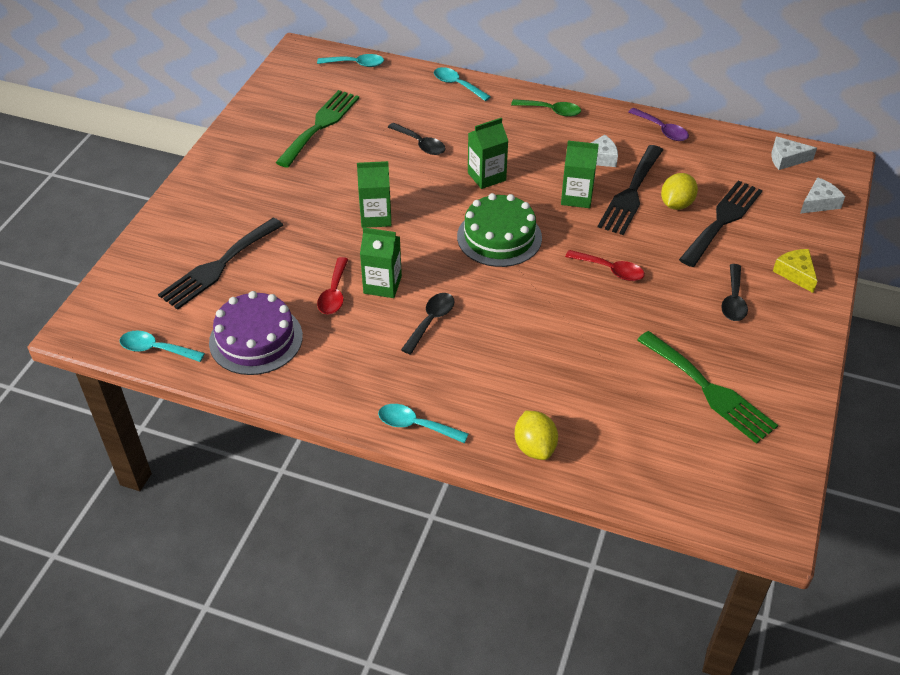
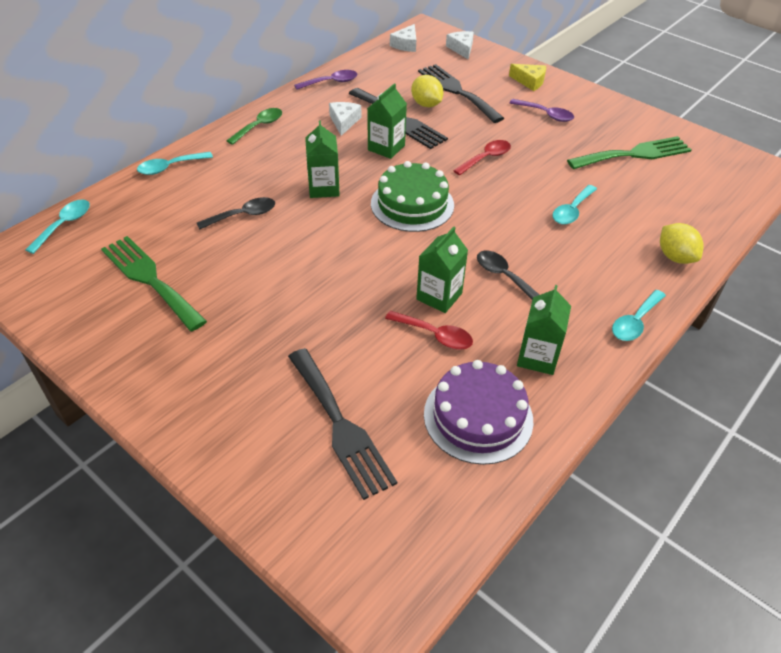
camera: 70 degrees left, 0 degrees up
turquoise spoon [119,331,205,362] -> turquoise spoon moved to [552,185,597,225]
green carton [357,161,392,228] -> green carton moved to [517,285,571,375]
yellow lemon [515,411,558,460] -> yellow lemon turned 60 degrees clockwise [660,223,704,264]
black spoon [721,264,748,321] -> purple spoon [510,99,574,122]
yellow cheese [773,249,818,293] -> yellow cheese turned 150 degrees counterclockwise [509,64,546,91]

